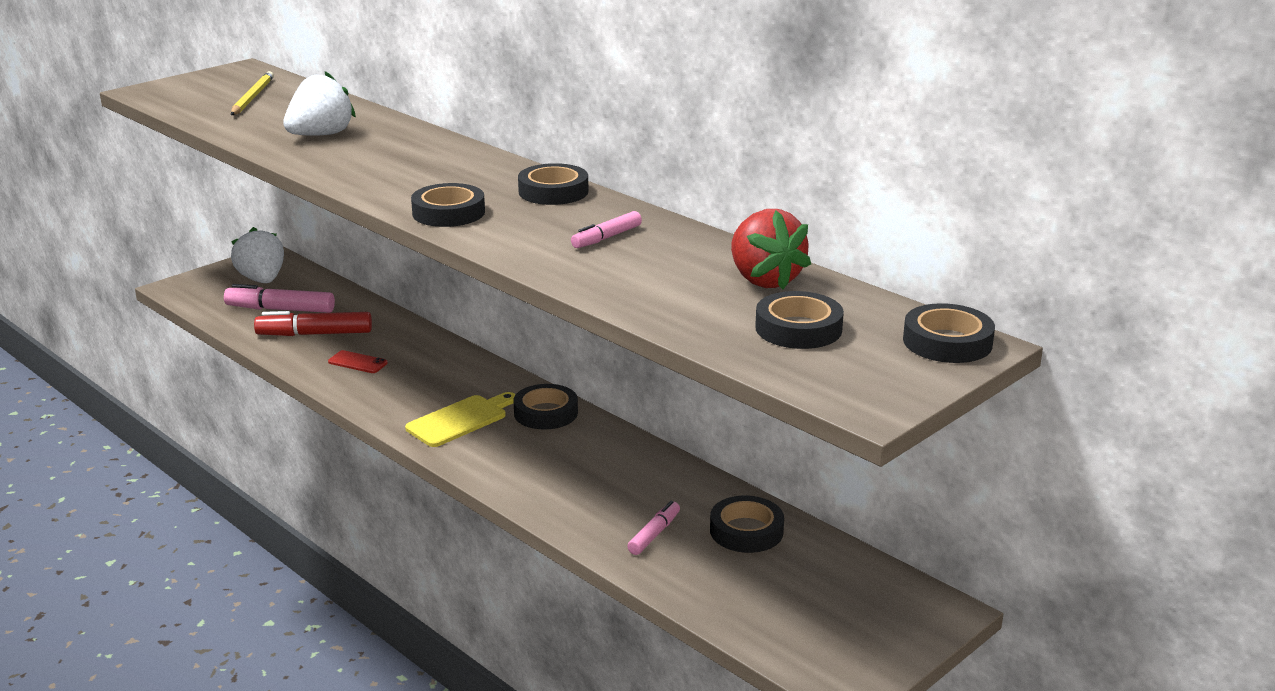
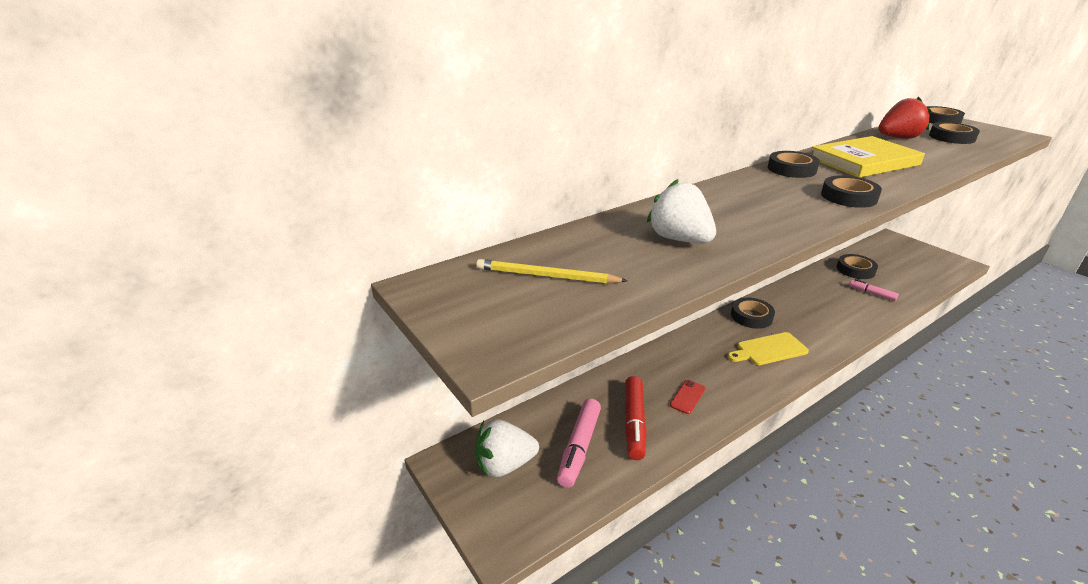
camera: 80 degrees left, 5 degrees up
yellow cutting board [405,392,516,447] -> yellow cutting board turned 75 degrees counterclockwise [728,332,809,365]
pink marker [571,211,642,248] -> yellow book [812,136,925,178]

